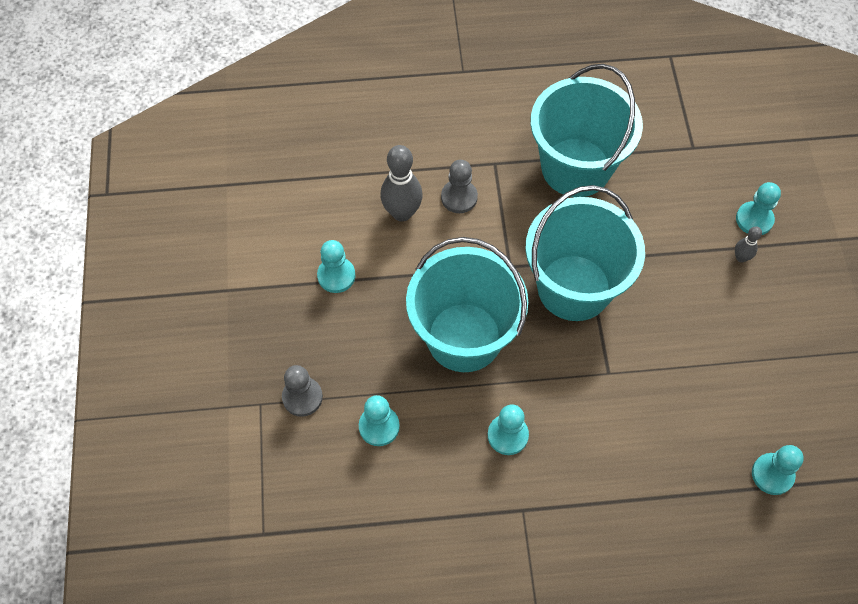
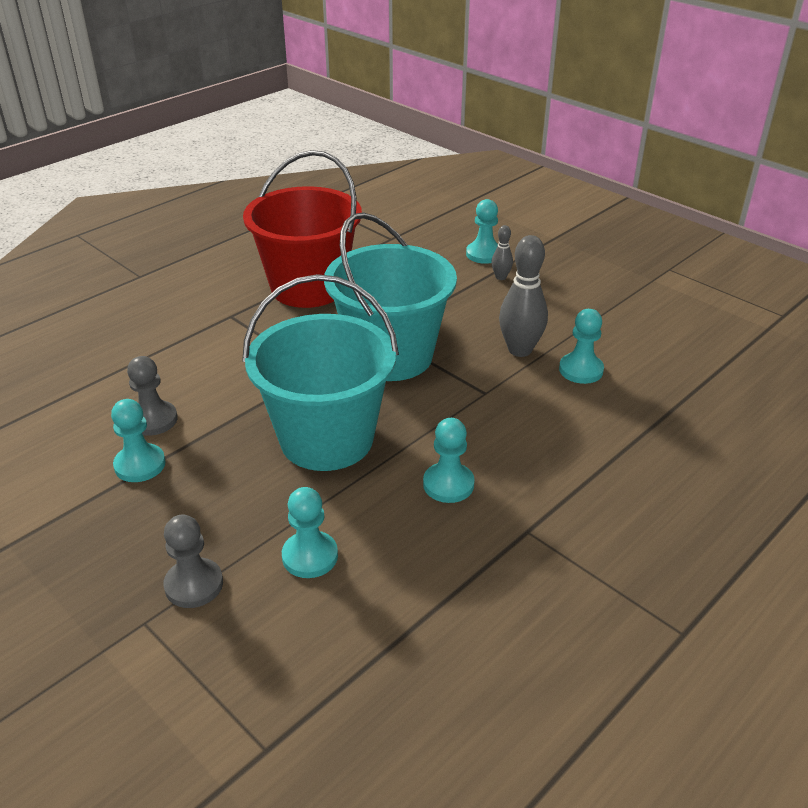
camera: 40 degrees left, 25 degrees down
grey bowling pin [381,145,423,221] -> grey bowling pin moved to [499,235,548,357]
grey pawn [441,160,478,213] -> grey pawn moved to [127,356,178,436]
turquoise bucket [531,64,643,197] -> red bucket [243,150,362,308]
turquoise pawn [752,445,804,495] -> turquoise pawn moved to [559,309,604,384]

